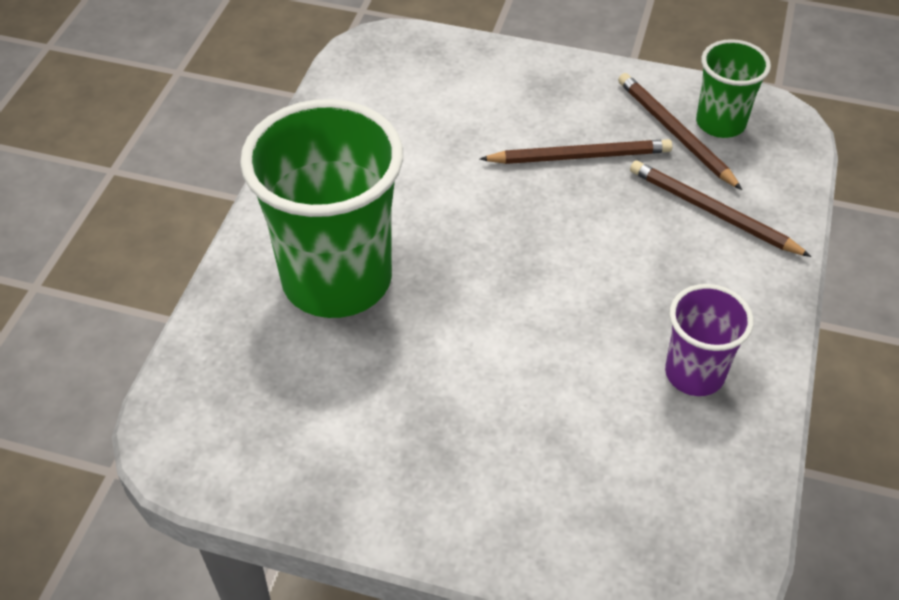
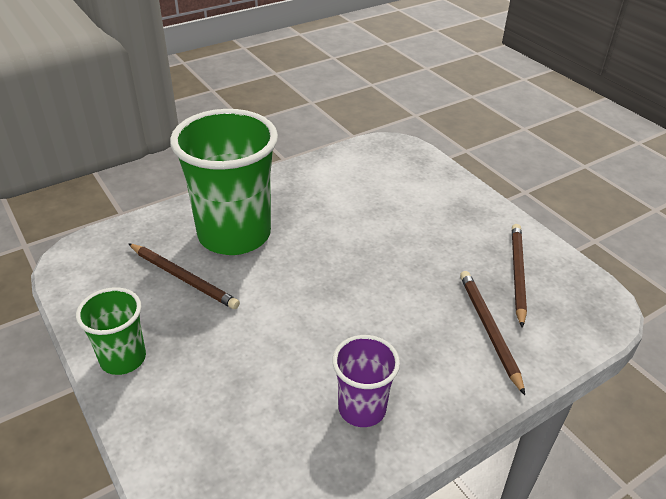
camera: 40 degrees right, 10 degrees down
brown pencil [480,139,672,164] -> brown pencil moved to [128,243,240,309]
green cup [696,39,771,138] -> green cup moved to [76,287,146,375]

